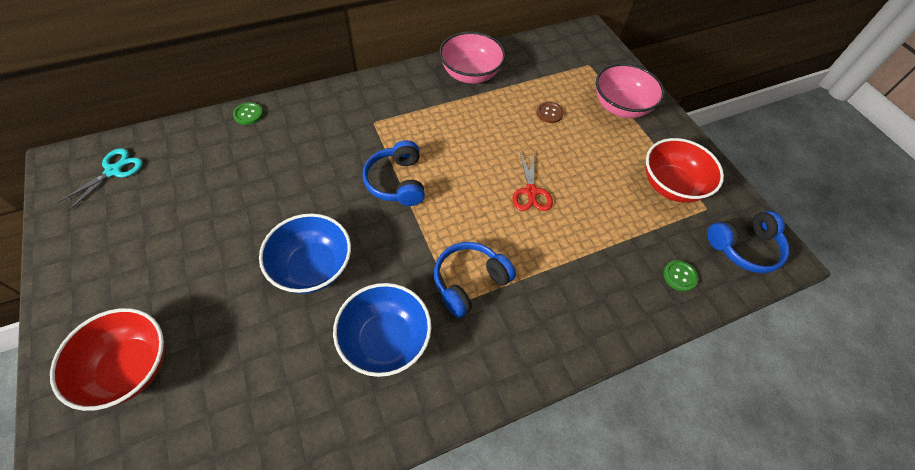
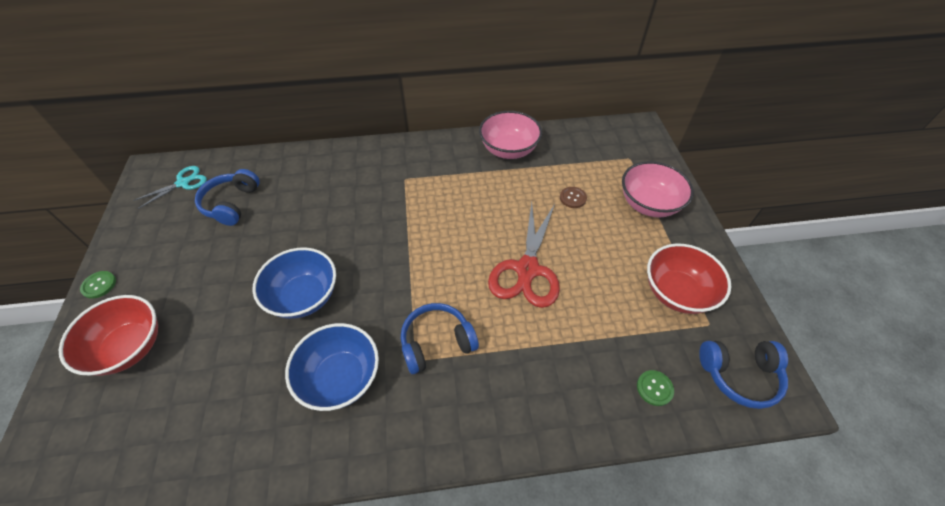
camera: 20 degrees right, 5 degrees down
green button [233,102,263,125] -> green button moved to [80,271,116,299]
blue headphones [362,140,425,206] -> blue headphones moved to [195,169,260,226]
red scissors [512,152,553,211] -> red scissors [488,202,560,308], size x1.75

